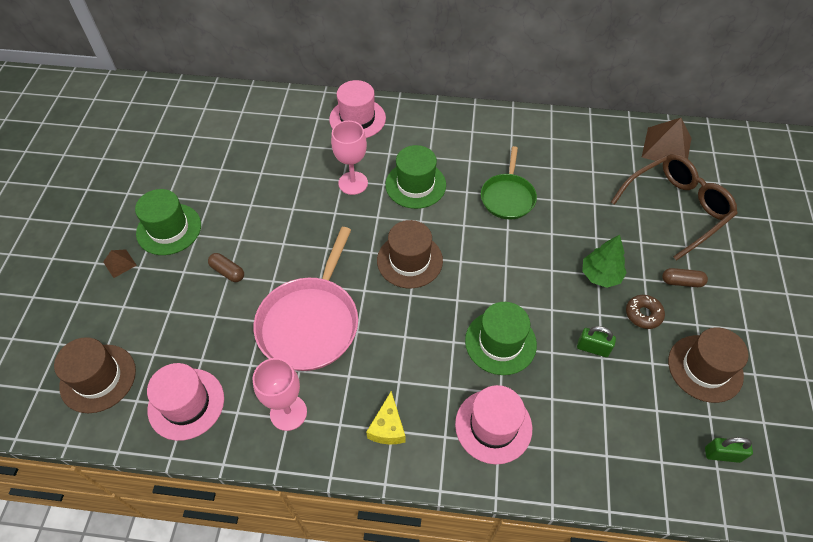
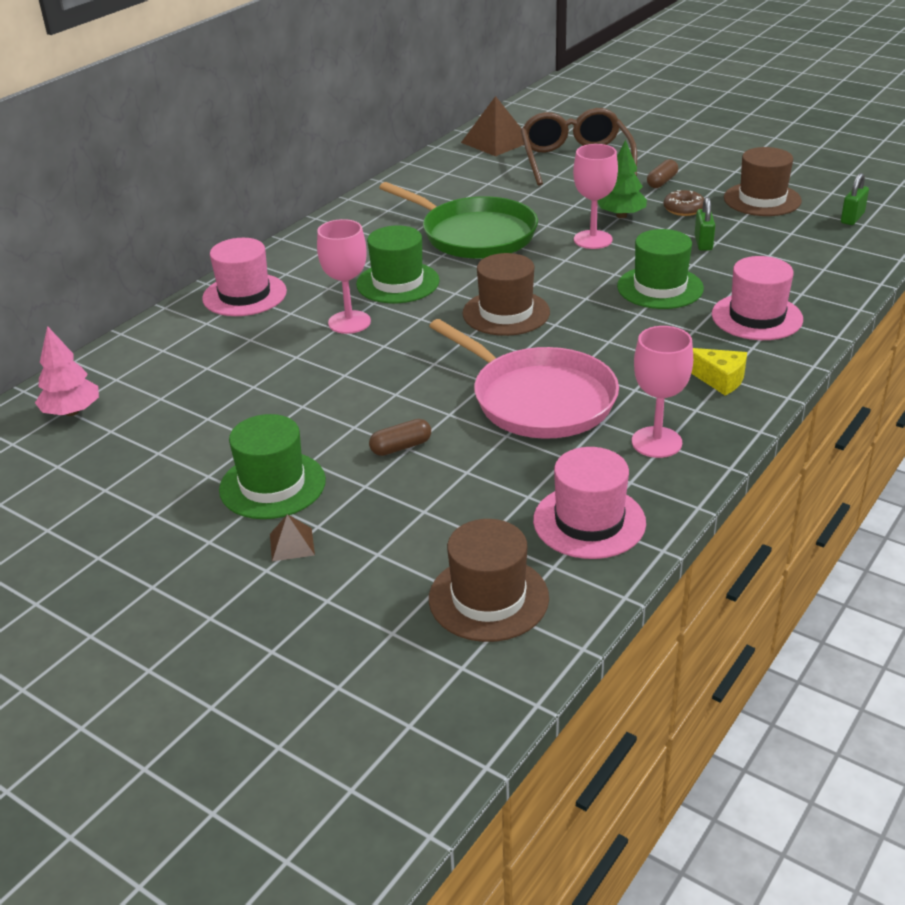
camera: 60 degrees left, 20 degrees down
green pan [481,146,537,219] -> green pan [379,182,538,259], size x1.62
green padlock [577,326,616,357] -> green padlock turned 45 degrees counterclockwise [695,197,715,251]
none -> pink tree [35,326,99,416]
none -> pink goblet [573,144,618,249]

